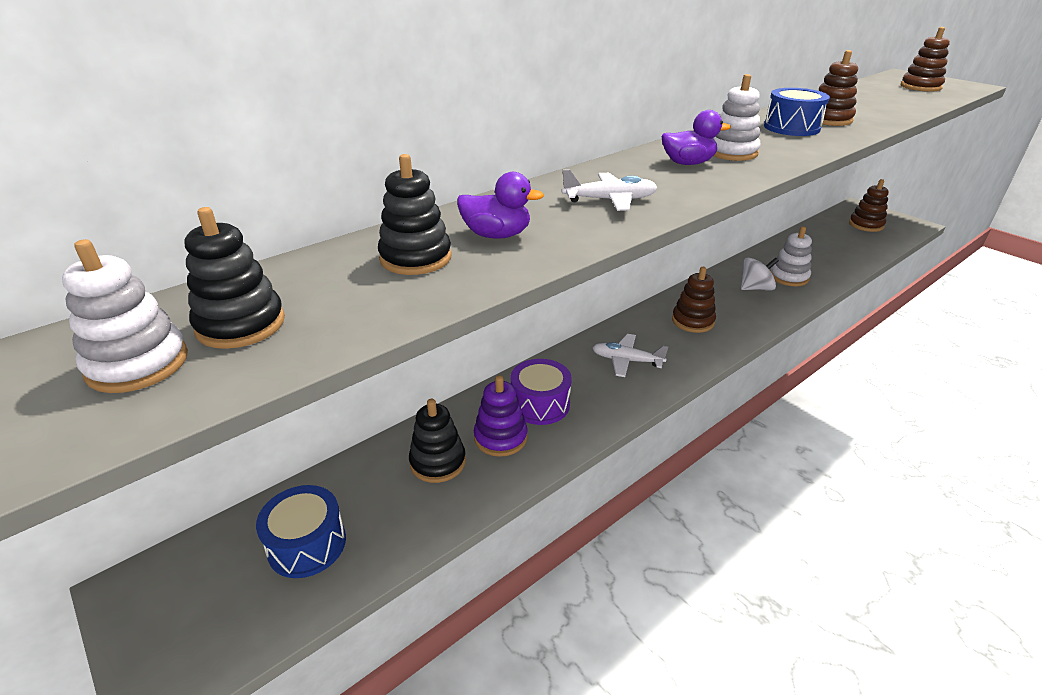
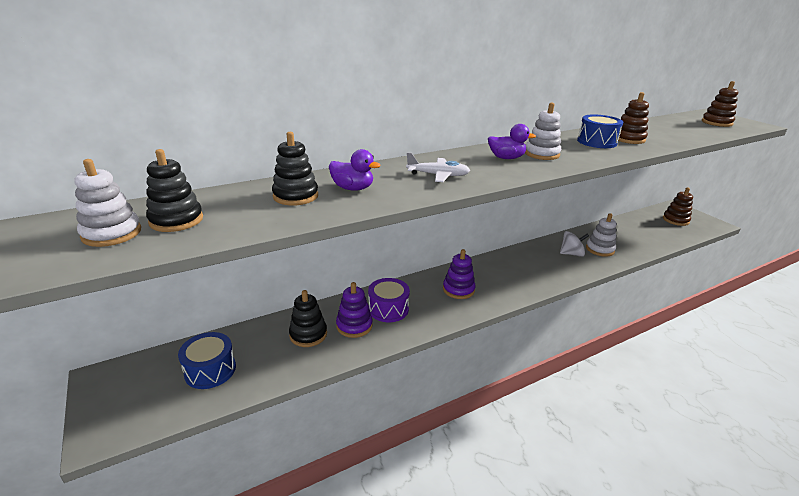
camera: 10 degrees right, 5 degrees down
white plane [592,334,669,377] -> purple stacking toy [443,249,475,299]
brown stacking toy [672,267,716,333] -> none

